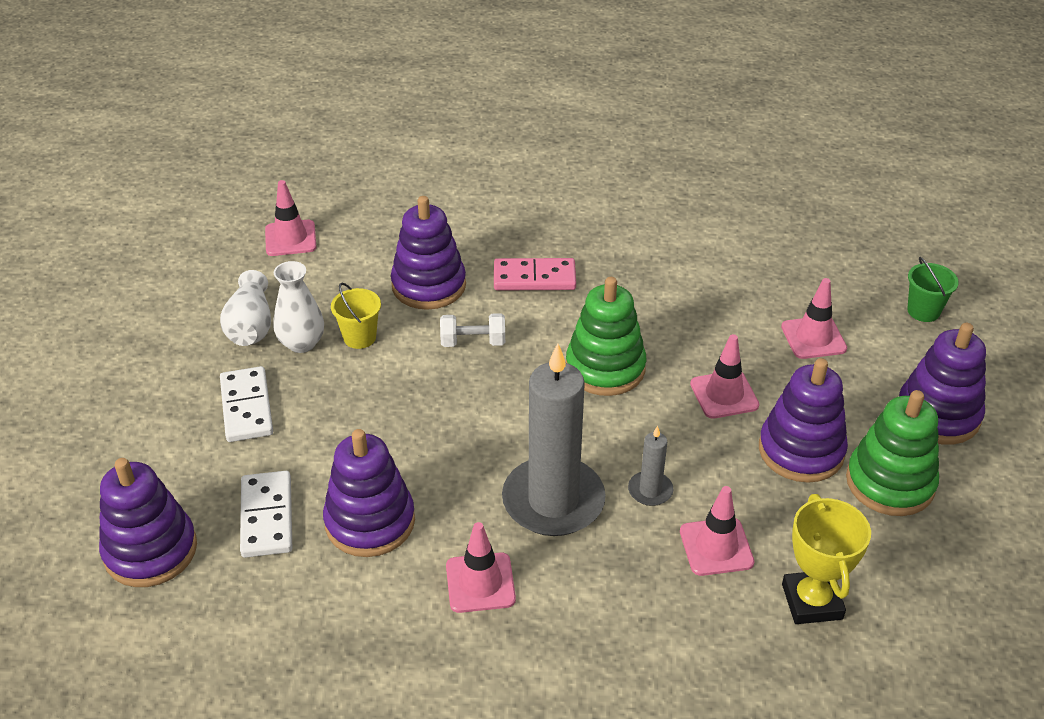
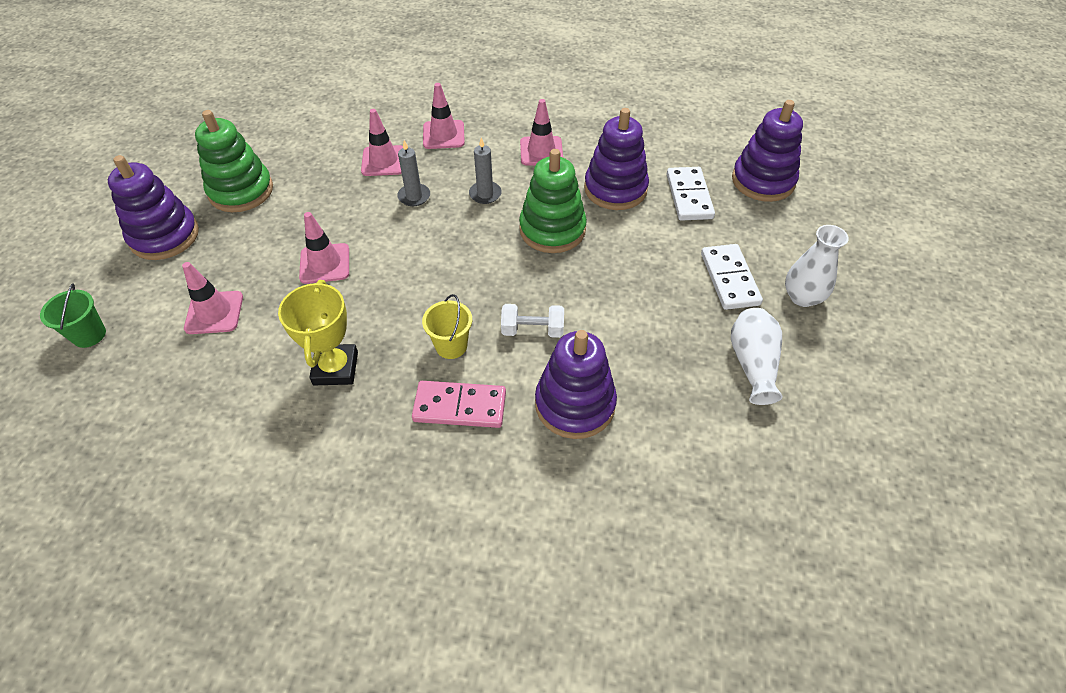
camera: 175 degrees left, 10 degrees up
pink traffic cone [265,180,316,256] -> pink traffic cone moved to [423,83,465,149]
white vase [273,261,324,353] -> white vase moved to [785,225,849,307]
yellow bucket [331,283,381,349] -> yellow bucket moved to [422,294,472,359]
grey candle [502,343,606,536] -> grey candle [469,137,502,204], size x0.44
green stacking toy [566,277,647,396] -> green stacking toy moved to [519,149,587,253]
purple stacking toy [759,358,848,483] -> none
yellow trophy [782,494,871,624] -> yellow trophy moved to [278,280,358,385]

